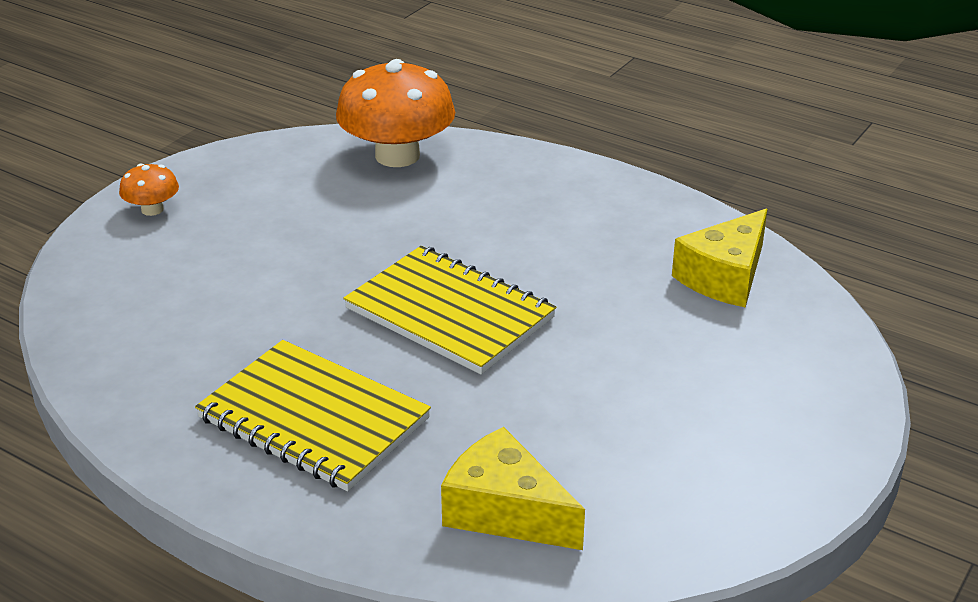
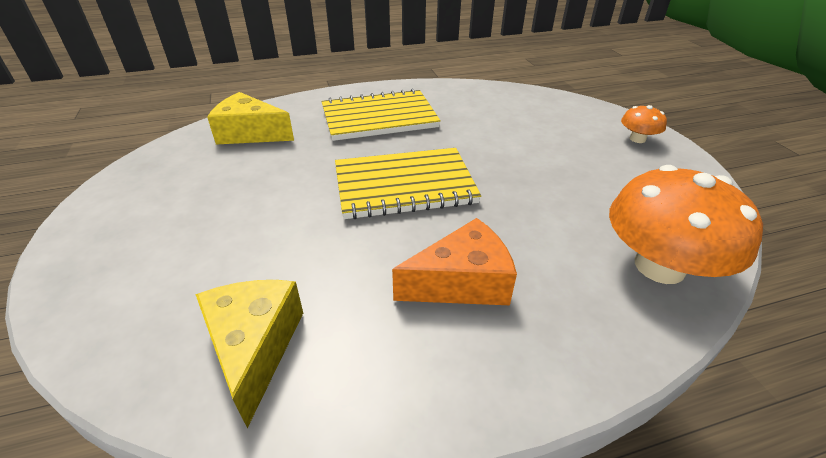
camera: 130 degrees right, 5 degrees up
yellow cheese [441,427,585,550] -> yellow cheese turned 150 degrees counterclockwise [207,92,294,144]
none -> orange cheese [392,218,517,305]

